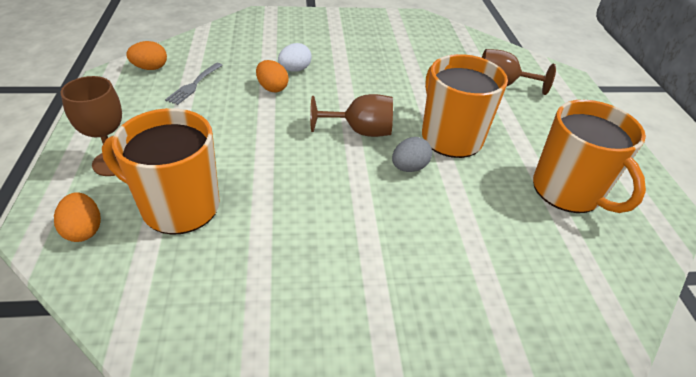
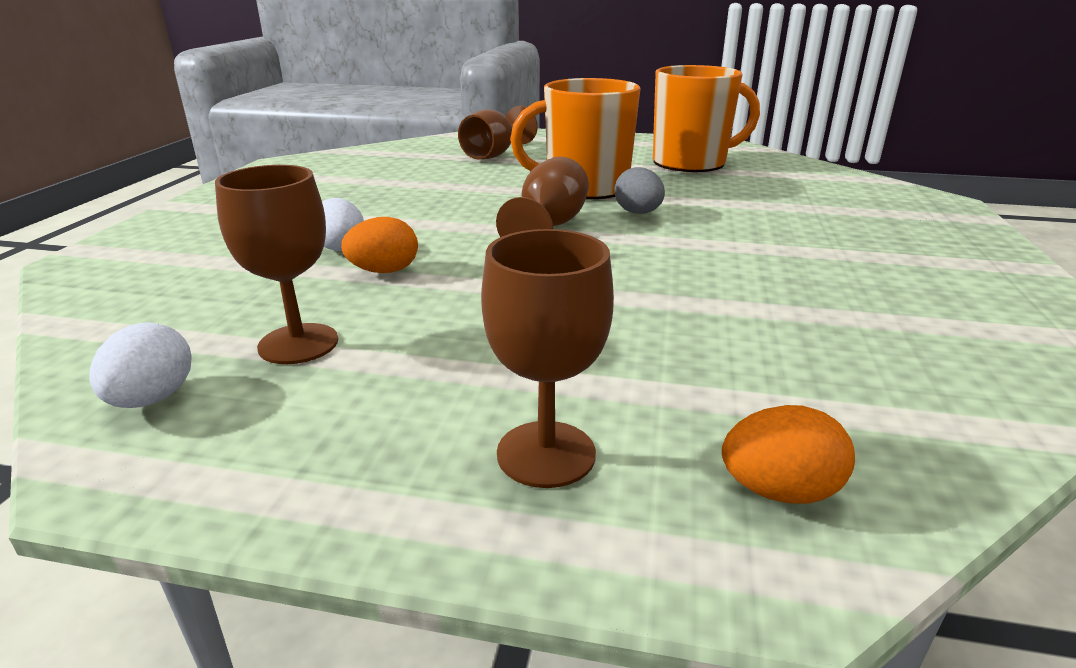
camera: 70 degrees left, 15 degrees down
orange mug [102,108,220,235] -> none
orange egg [126,41,167,70] -> white egg [89,322,191,408]
grey fork [165,63,223,105] -> brown goblet [215,165,338,364]

